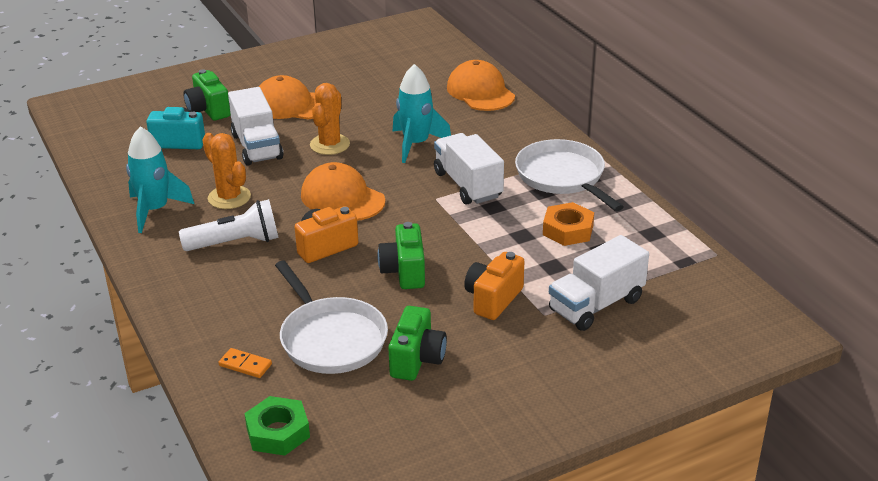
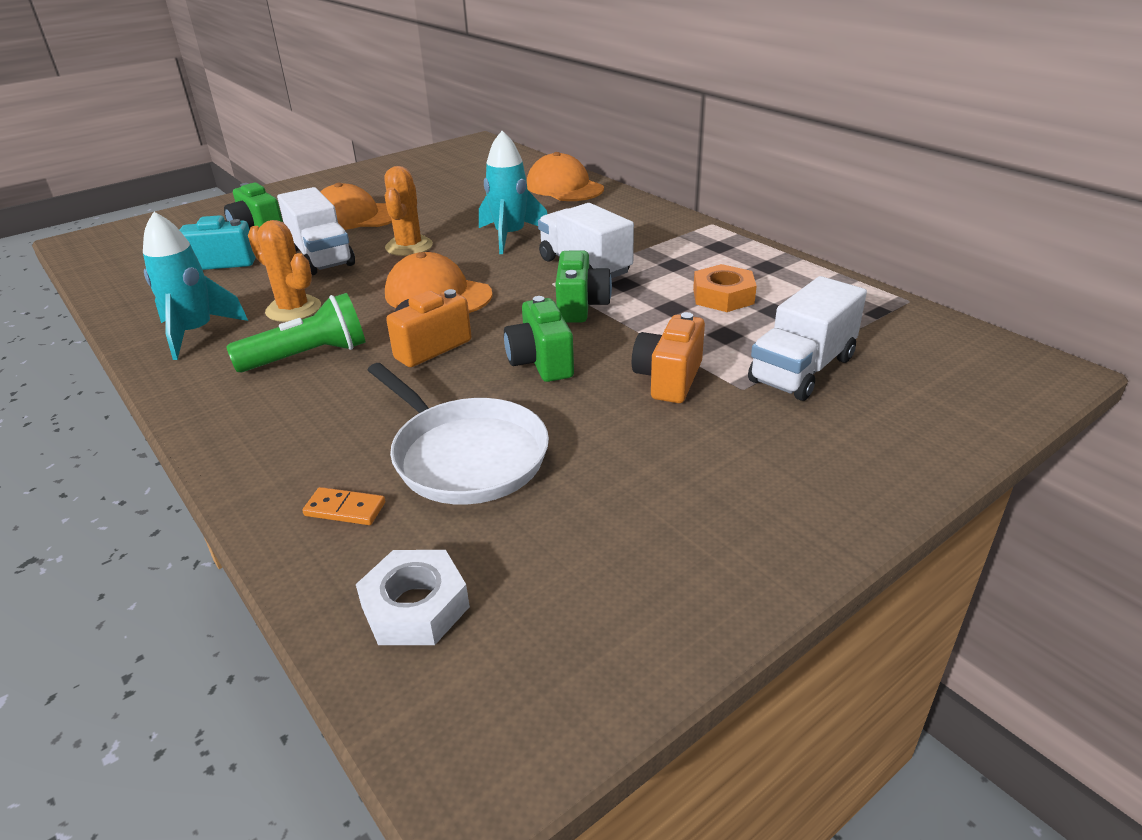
camera: 10 degrees left, 0 degrees up
white flashlight [179,199,279,251] -> green flashlight [226,293,365,372]
green nut [244,396,310,456] -> white nut [356,550,470,645]
green camera [388,306,447,381] -> green camera moved to [555,251,612,322]
white pan [515,139,624,211] -> none

